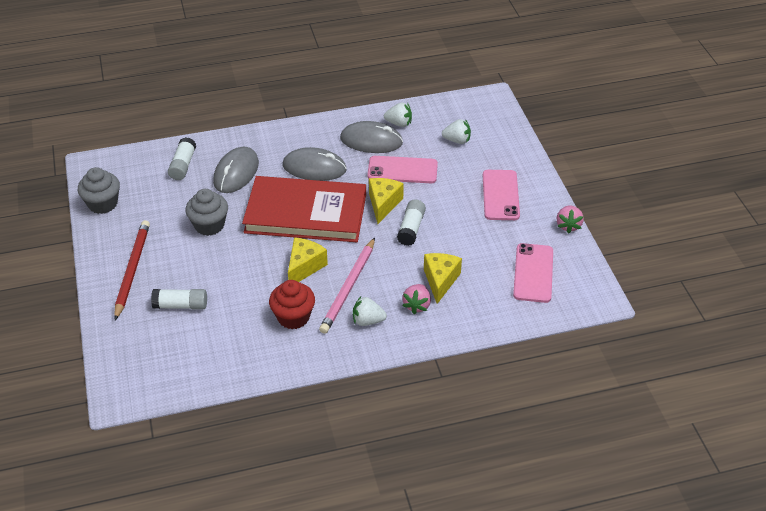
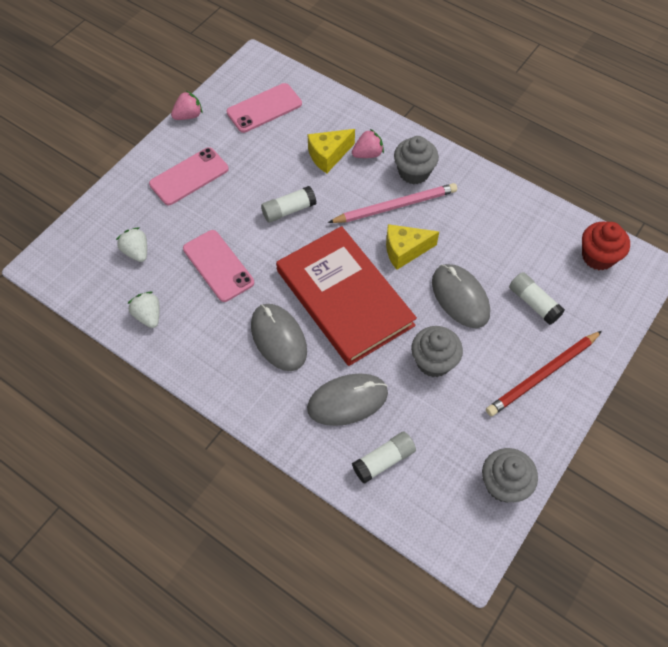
camera: 130 degrees left, 15 degrees up
red cupcake [269,280,315,329] -> red cupcake moved to [582,221,630,270]
grey mouse [340,121,403,153] -> grey mouse moved to [432,264,490,328]
white strawberry [353,296,387,326] -> grey cupcake [394,136,439,185]
yellow cheese [369,178,404,224] -> none

